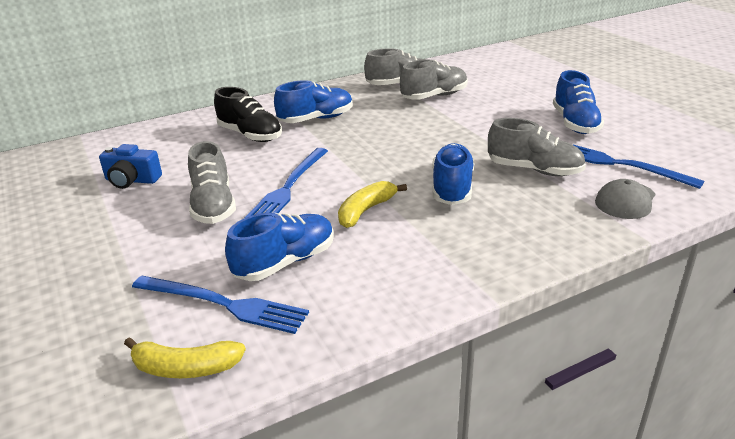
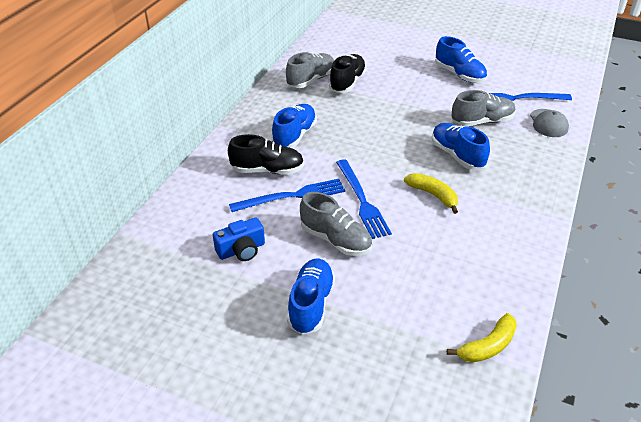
camera: 40 degrees left, 10 degrees up
blue fork [132,276,309,334] -> blue fork moved to [229,179,345,212]
blue shoe [225,213,334,281] -> blue shoe moved to [287,258,335,335]
yellow banana [338,181,407,228] -> yellow banana turned 135 degrees clockwise [404,173,458,214]
grey shoe [400,59,468,100] -> black shoe [329,54,367,93]

